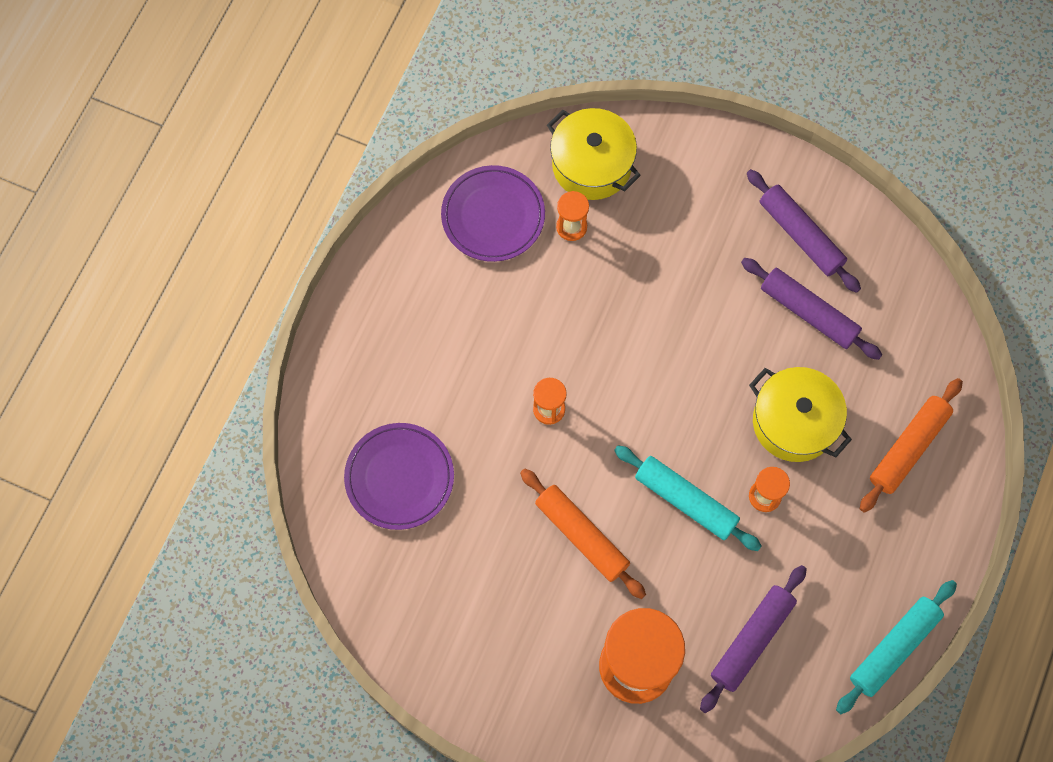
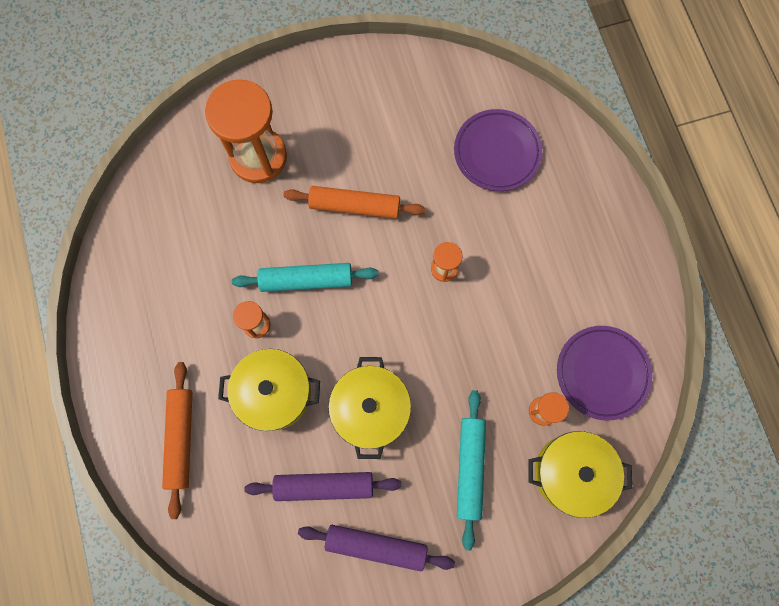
camera: 140 degrees right, 5 degrees up
purple rolling pin [700,565,807,713] -> none
turquoise rolling pin [836,580,957,714] -> turquoise rolling pin moved to [457,390,486,550]
none -> yellow pot [328,357,411,459]

